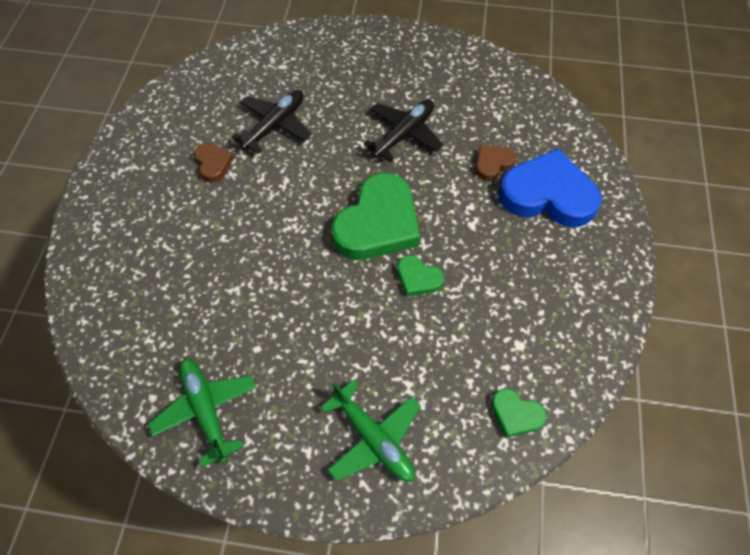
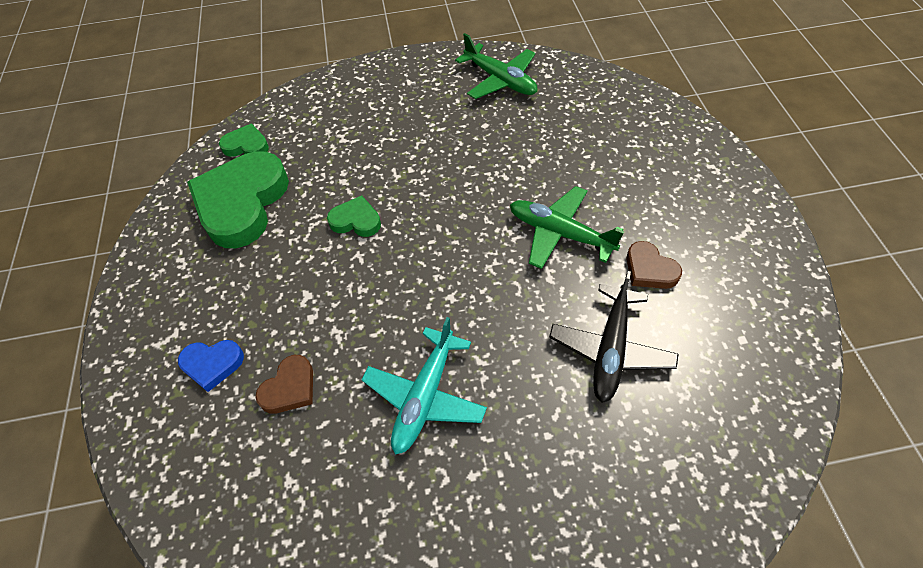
camera: 165 degrees right, 5 degrees down
green plane [321,380,421,482] -> green plane moved to [510,186,624,269]
green heart [332,173,420,260] -> green heart moved to [187,152,289,248]
black plane [364,99,444,162] -> turquoise plane [361,317,487,454]
blue heart [499,149,602,227] -> blue heart [178,340,244,392], size x0.47

